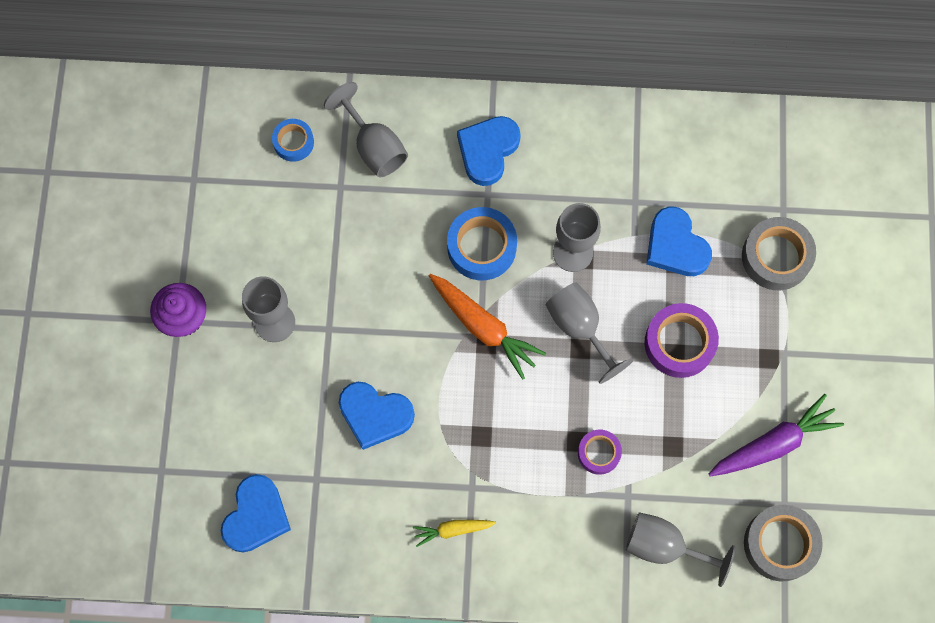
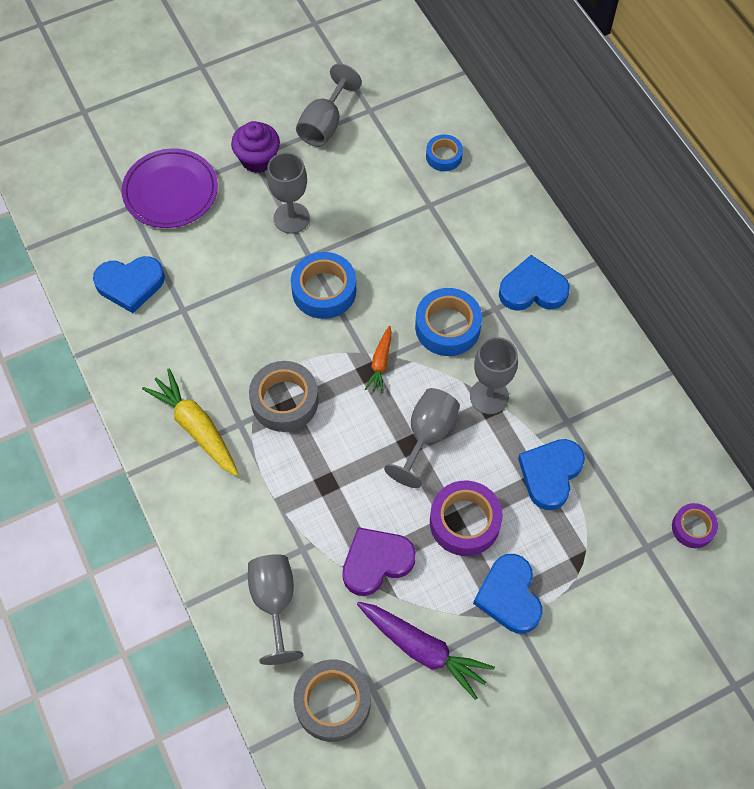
camera: 60 degrees right, 10 degrees down
grey goblet [324,82,408,177] -> grey goblet moved to [296,64,362,147]
blue heart [339,382,415,450] -> blue heart moved to [473,554,542,634]
yellow carrot [413,520,496,547] -> yellow carrot [142,369,238,476], size x1.78
orange carrot [429,274,546,380] -> orange carrot [365,326,392,393], size x0.56
purple tape [578,430,622,475] -> purple tape moved to [672,503,718,548]
grey tape [742,217,816,290] -> grey tape moved to [249,361,319,432]
none -> purple plate [122,148,218,228]
none -> blue tape [291,252,356,319]
none -> purple heart [342,527,416,596]

